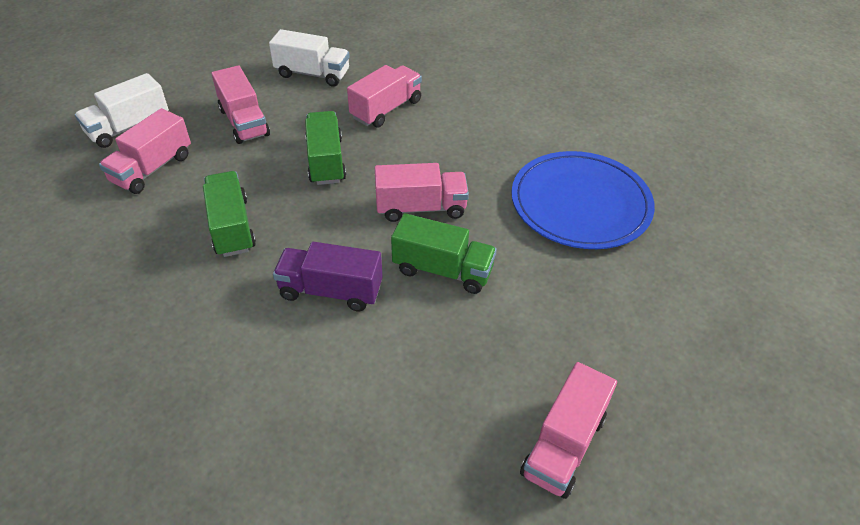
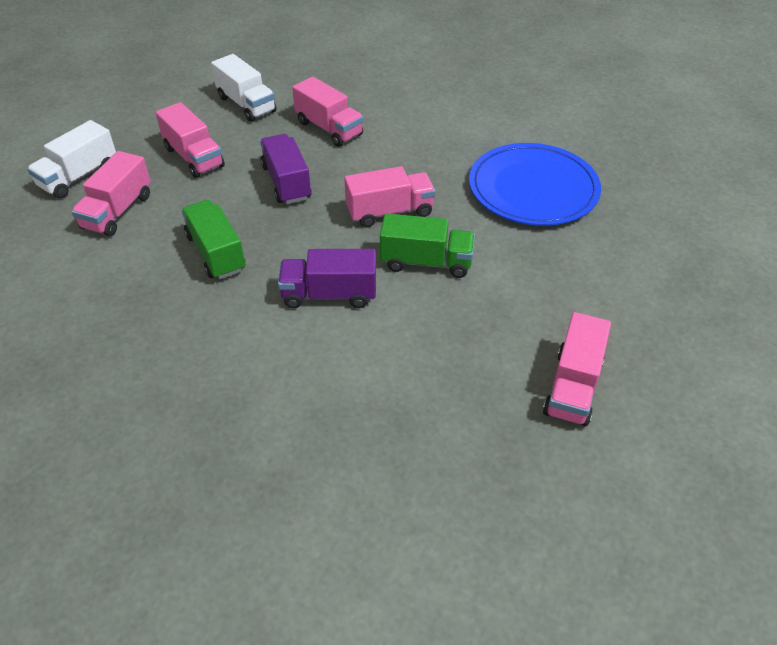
camera: 10 degrees left, 0 degrees up
white truck [269,29,350,87] -> white truck turned 45 degrees clockwise [211,54,276,122]
green truck [305,111,346,185] -> purple truck [260,134,312,204]
pink truck [347,65,422,128] -> pink truck turned 105 degrees clockwise [292,76,364,147]

